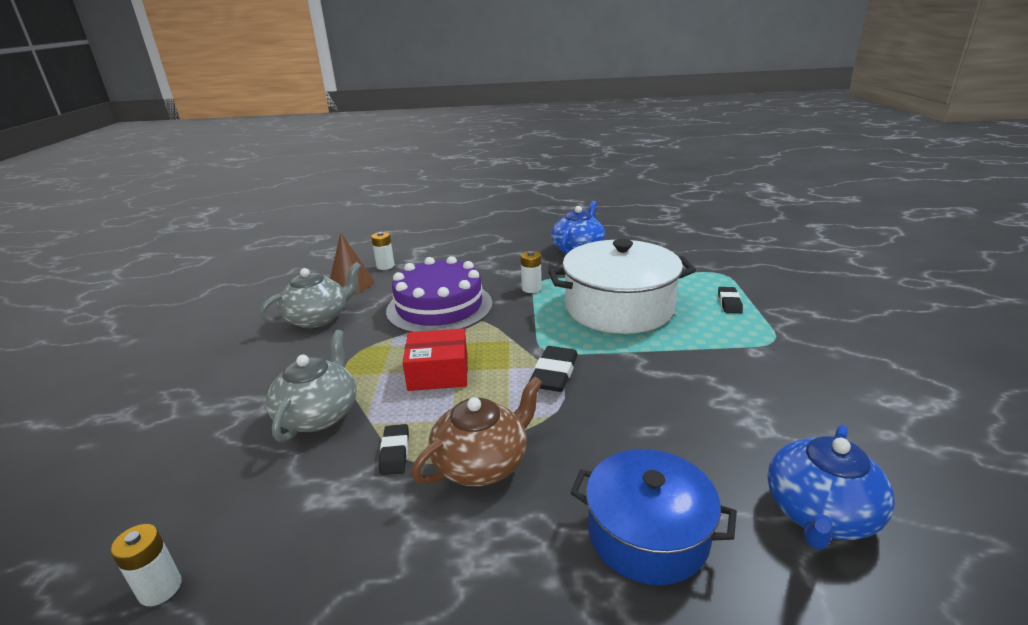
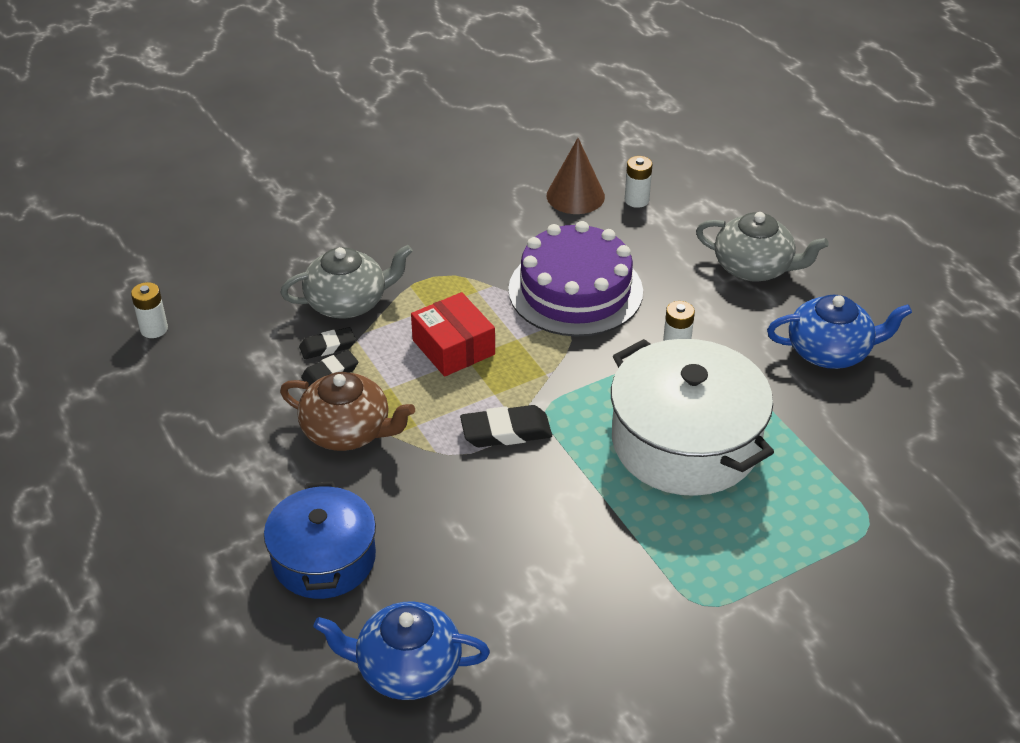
camera: 60 degrees right, 15 degrees up
grey teapot [260,262,362,328] -> grey teapot moved to [696,212,829,281]
black eraser [718,287,743,313] -> black eraser moved to [299,327,356,359]

